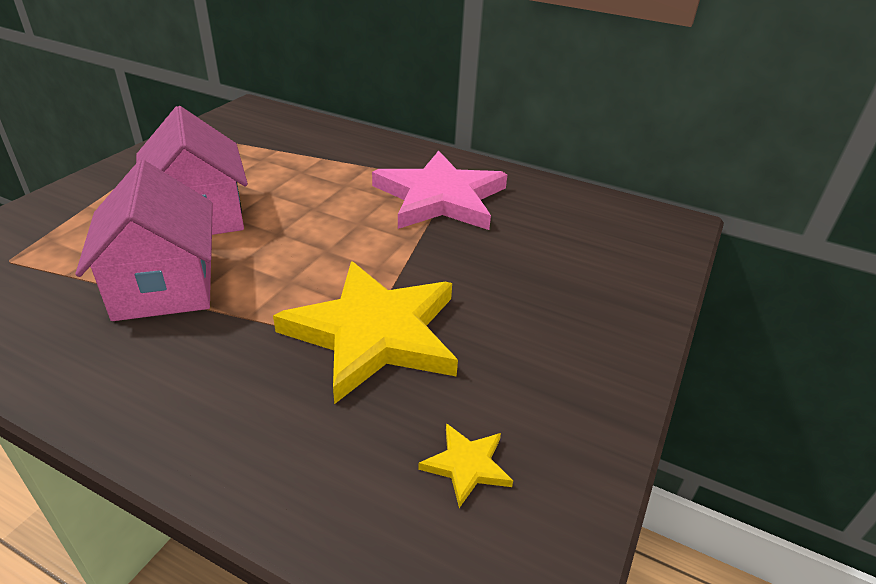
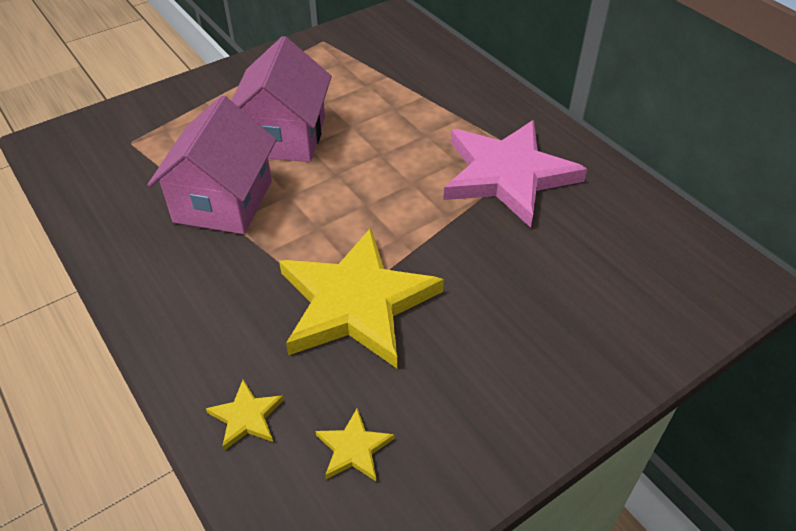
camera: 30 degrees right, 10 degrees up
none -> yellow star [206,380,284,451]

